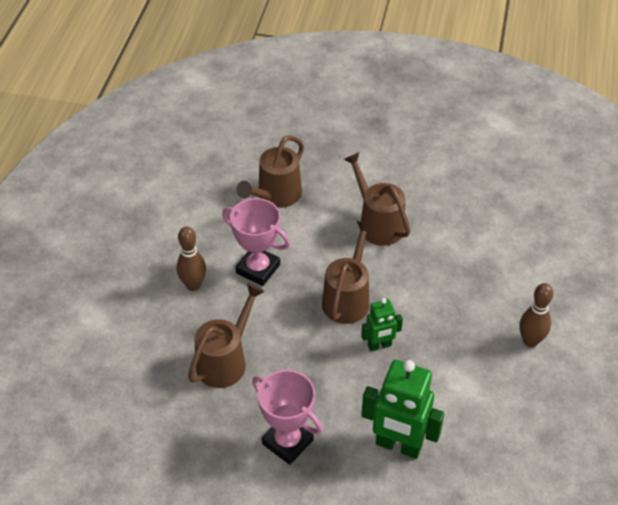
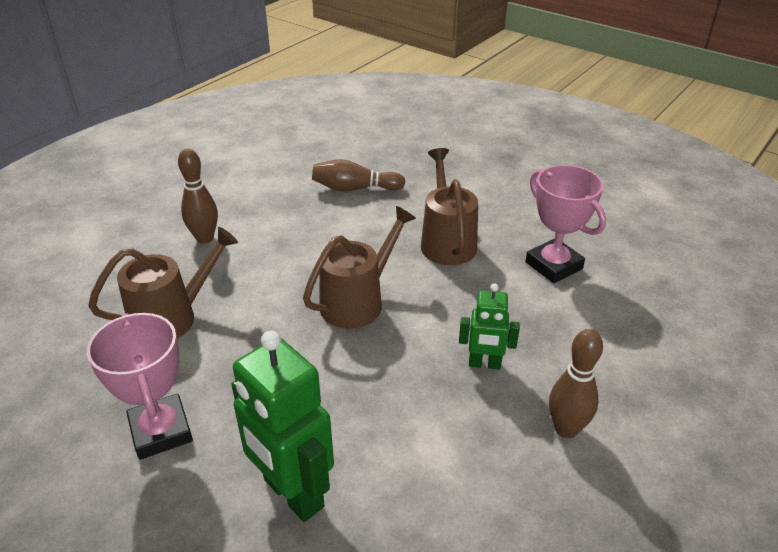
camera: 25 degrees right, 10 degrees down
pink trophy [222,198,290,286] -> pink trophy moved to [525,165,606,283]
brown watering can [236,135,304,208] -> brown bowling pin [312,159,405,191]
green robot [361,298,403,351] -> green robot moved to [459,283,520,370]

